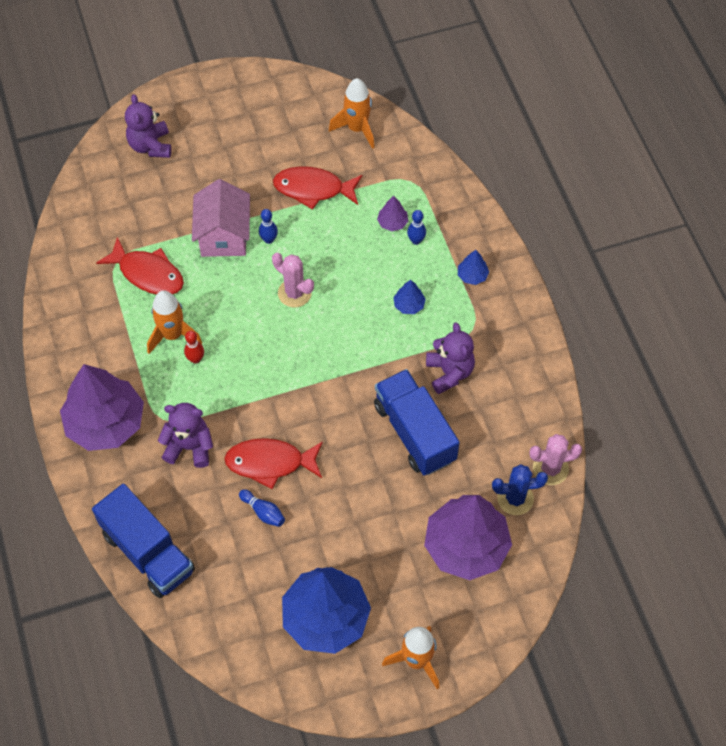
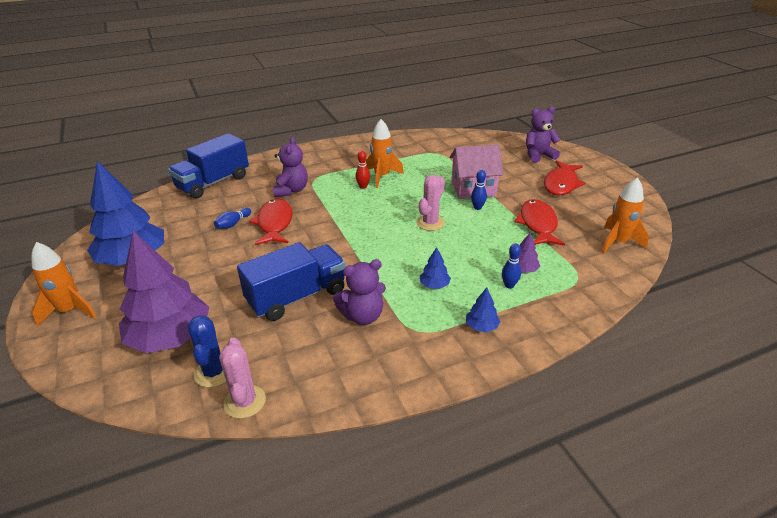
camera: 85 degrees right, 25 degrees down
purple tree [60,364,144,451] -> none
red fish [96,237,184,295] -> red fish moved to [544,160,586,195]

